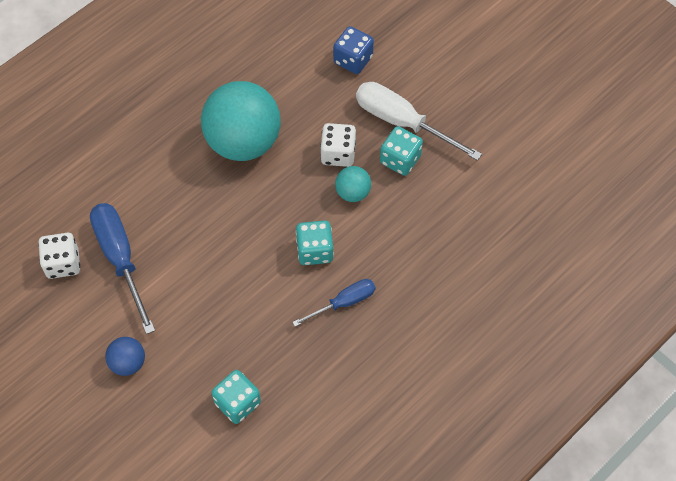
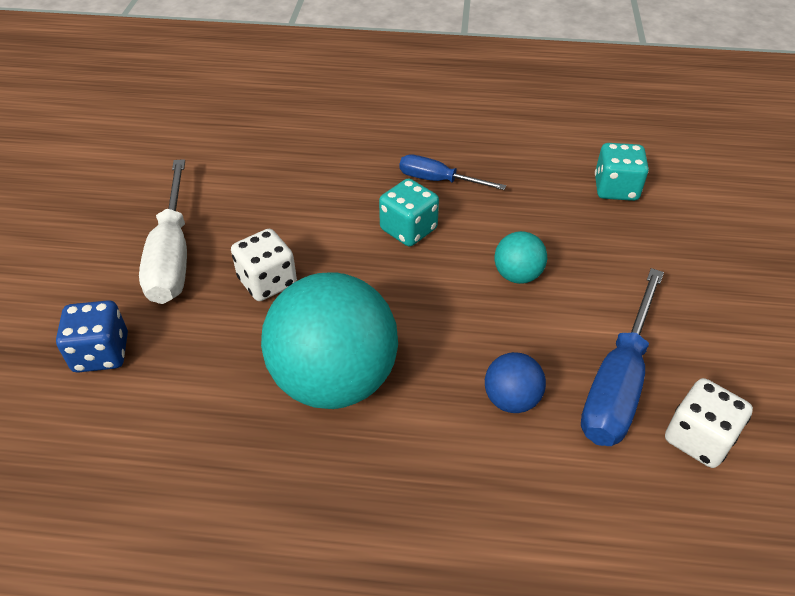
camera: 130 degrees left, 15 degrees down
blue ball [105,337,145,376] -> blue ball moved to [485,352,546,413]
turquoise ball [335,166,371,202] -> turquoise ball moved to [494,231,547,284]
turquoise dice [380,126,423,176] -> none

